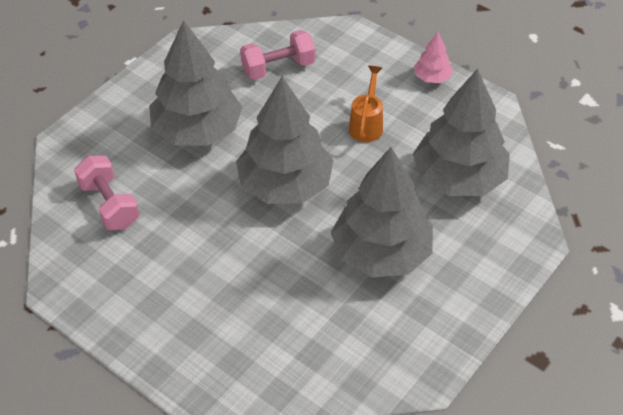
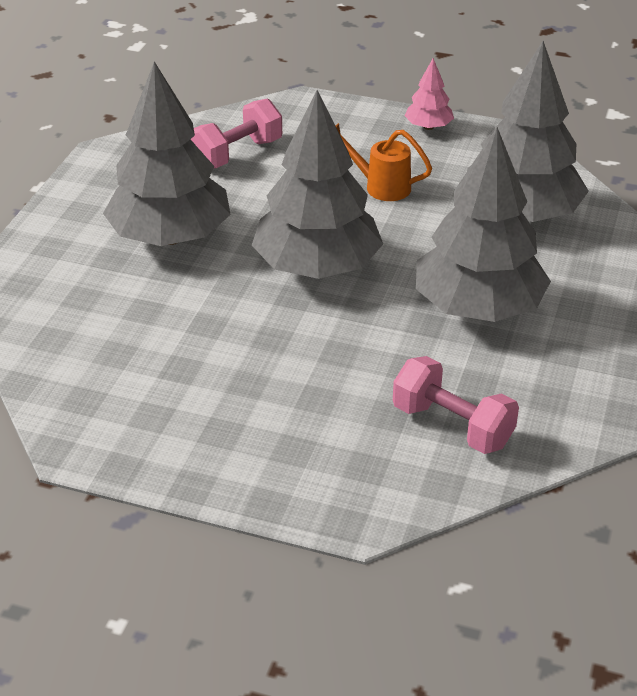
camera: 20 degrees left, 10 degrees down
pink dumbbell [74,156,139,230] -> pink dumbbell moved to [393,356,519,454]
orange watering can [349,66,383,142] -> orange watering can turned 60 degrees counterclockwise [336,123,432,201]

